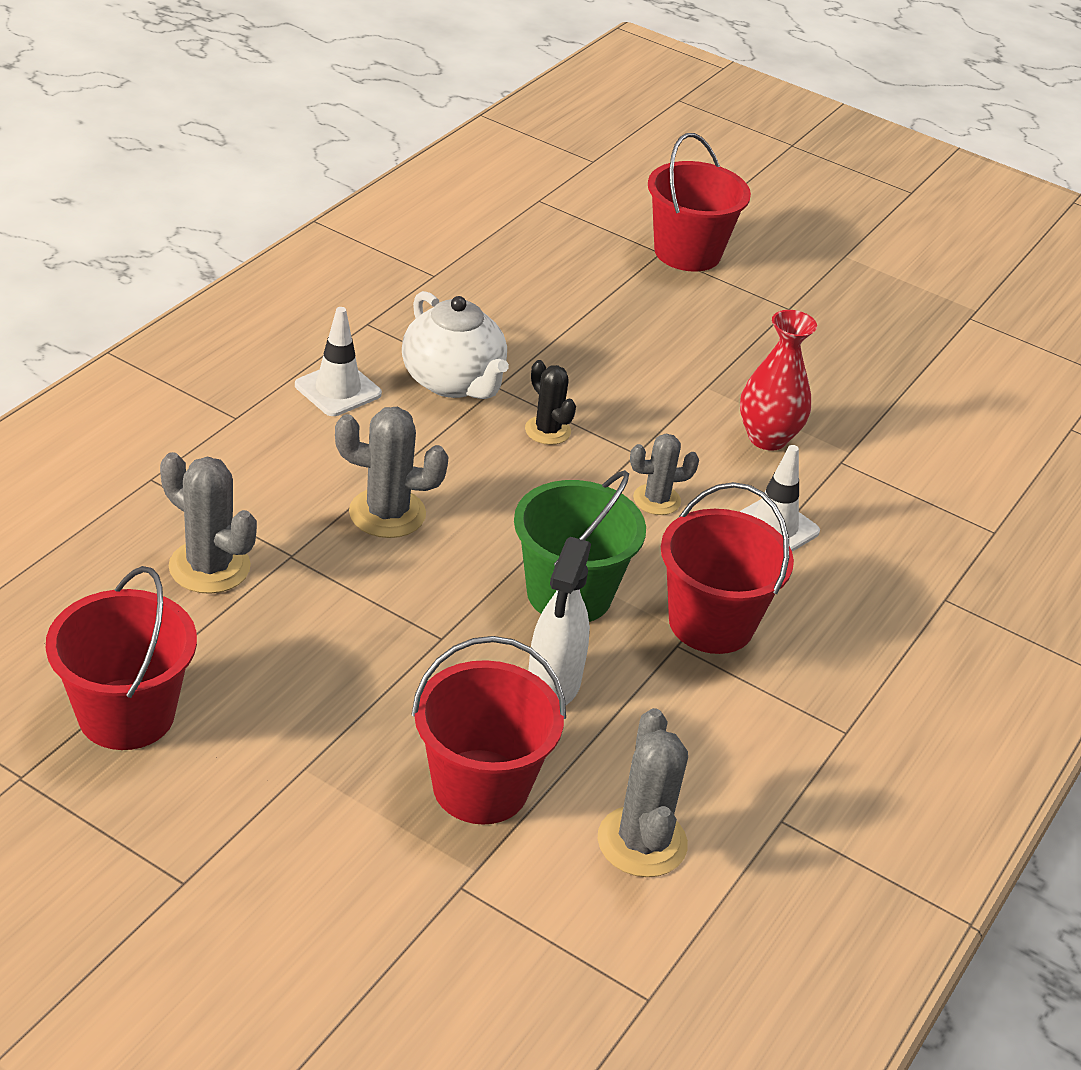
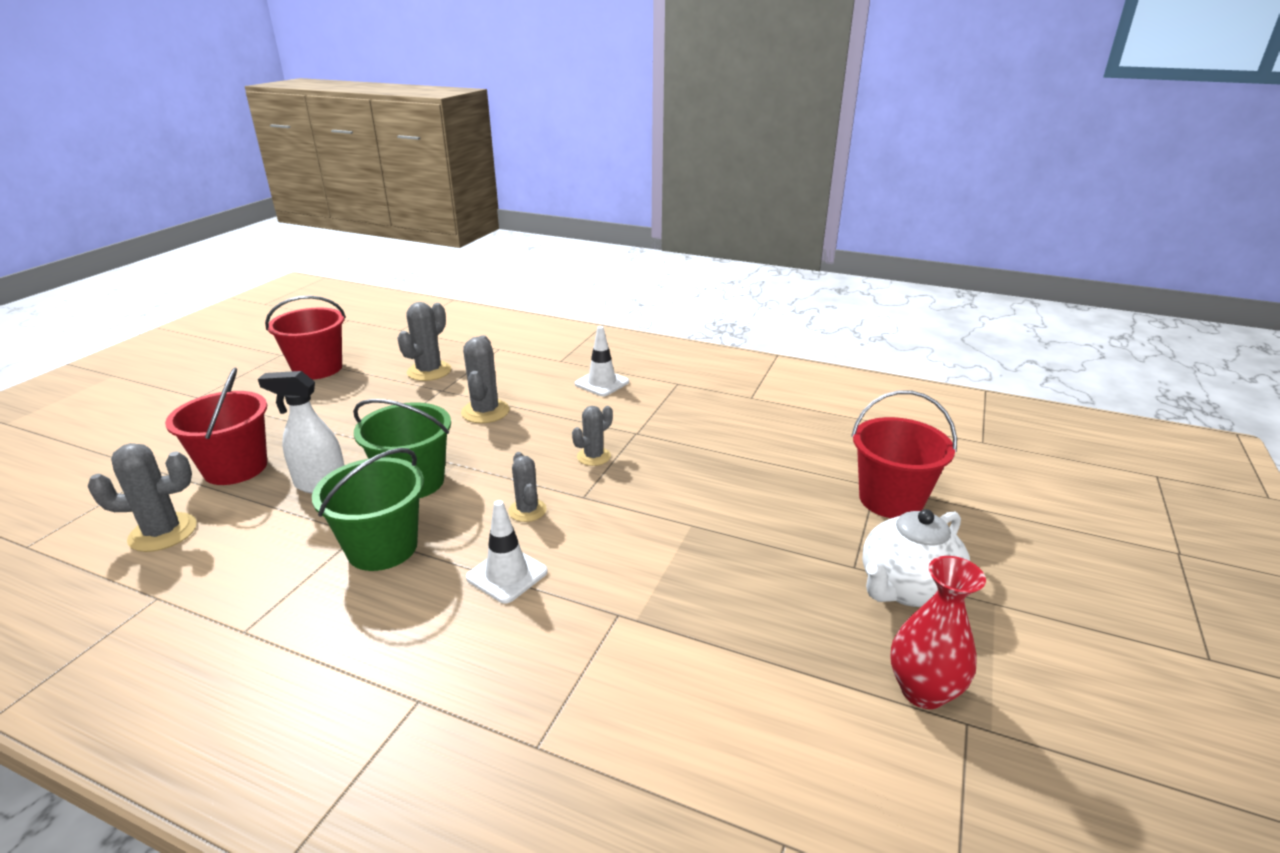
camera: 85 degrees right, 10 degrees down
white teapot [402,291,509,399] -> white teapot moved to [862,509,970,607]
black cactus [525,360,576,445] -> grey cactus [572,406,613,466]
red bucket [661,482,794,654] -> green bucket [312,448,424,571]
red vase [740,310,817,451] -> red vase moved to [890,556,986,709]

